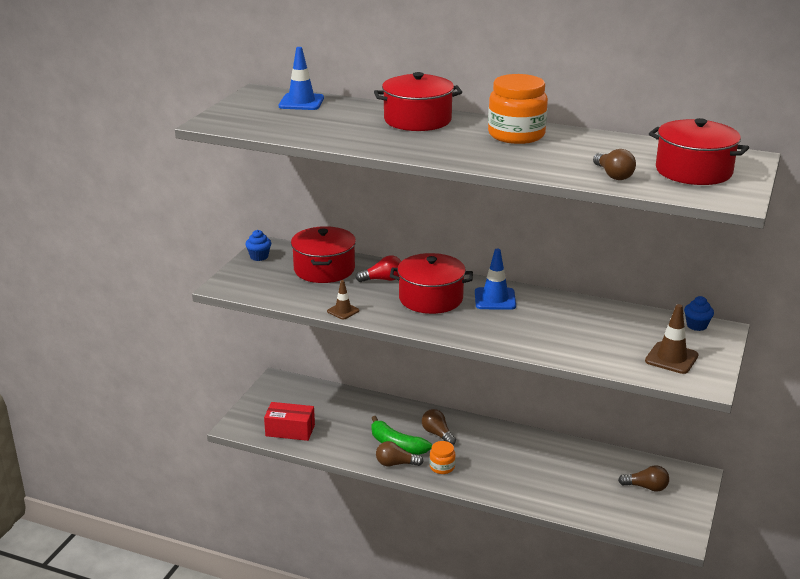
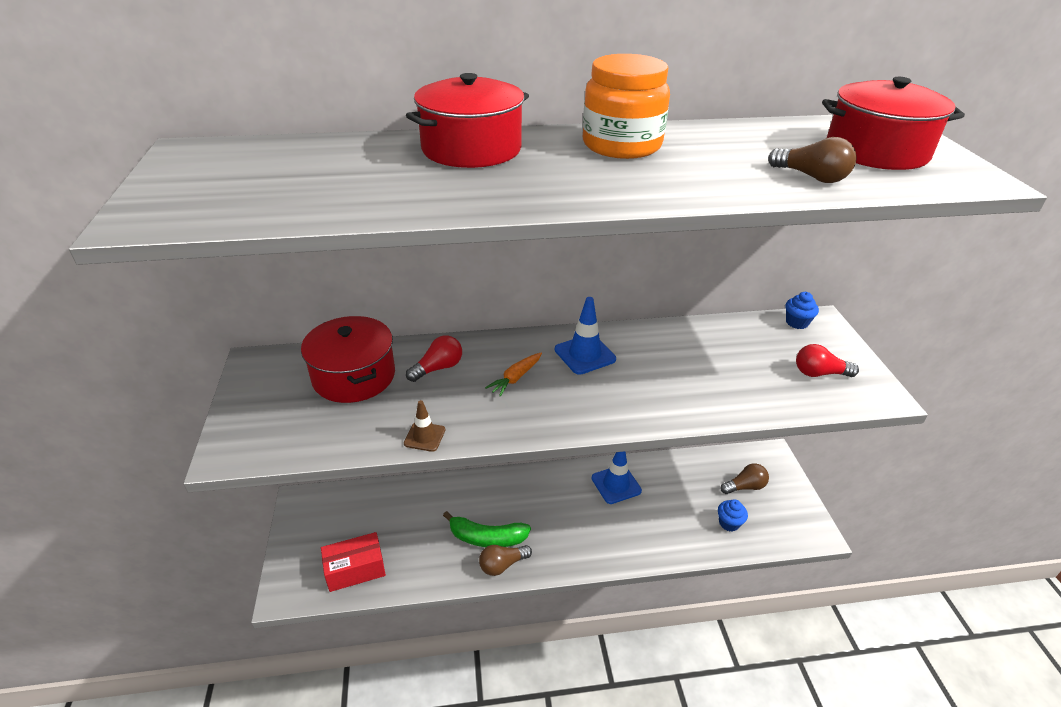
camera: 30 degrees left, 10 degrees up
blue cupcake [245,230,271,261] -> blue cupcake moved to [718,499,748,532]
blue traffic cone [279,47,324,110] -> blue traffic cone moved to [591,451,642,504]
red pot [390,253,473,314] -> orange carrot [485,353,542,397]
brown light bulb [422,409,456,445] -> none
orange jar [430,441,455,474] -> none
brown traffic cone [645,304,698,374] -> red light bulb [796,344,859,377]

